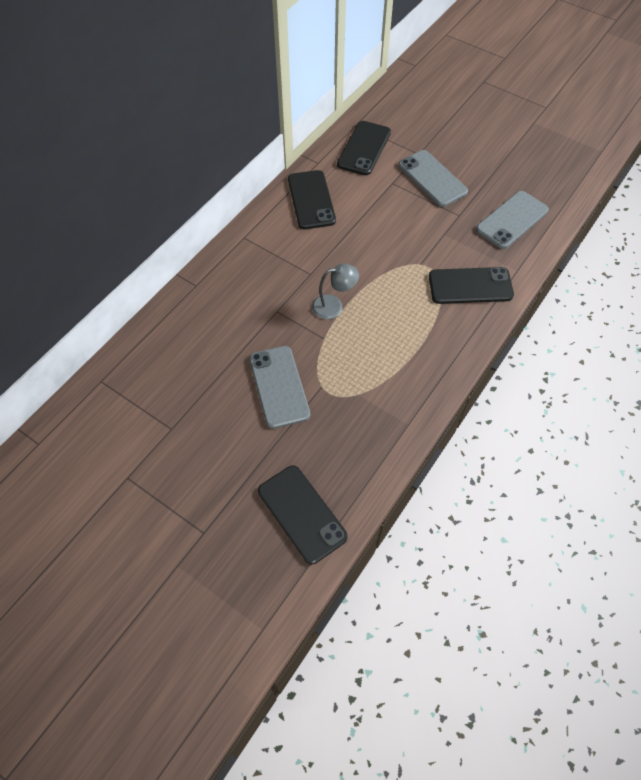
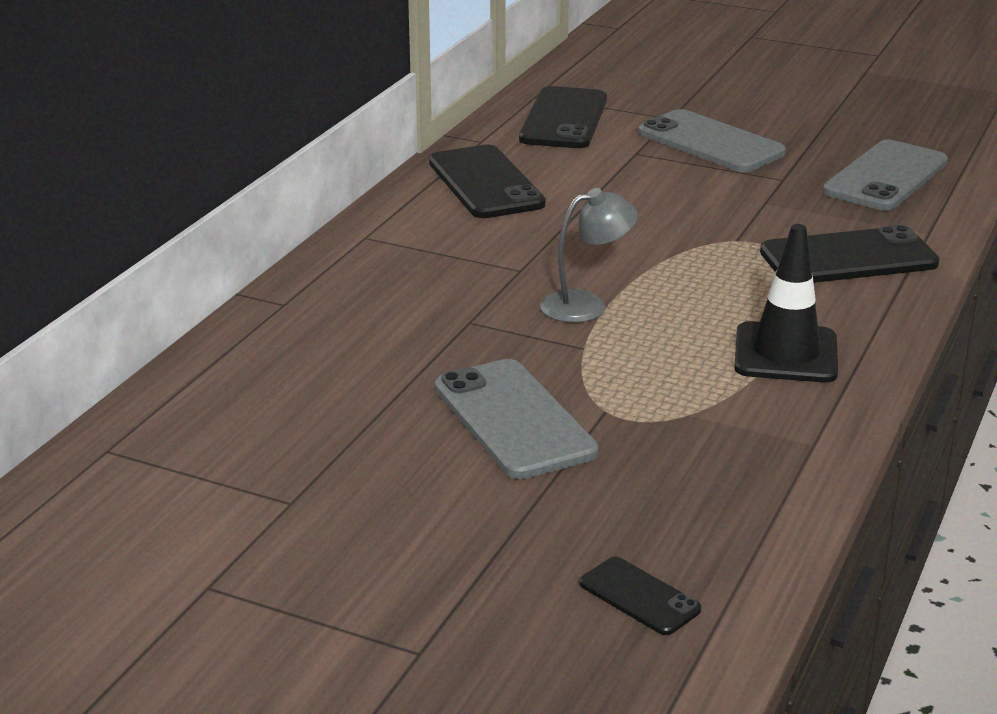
camera: 10 degrees left, 30 degrees down
black phone [258,466,348,564] -> black phone [580,557,701,635], size x0.52
none -> black traffic cone [734,224,838,382]

